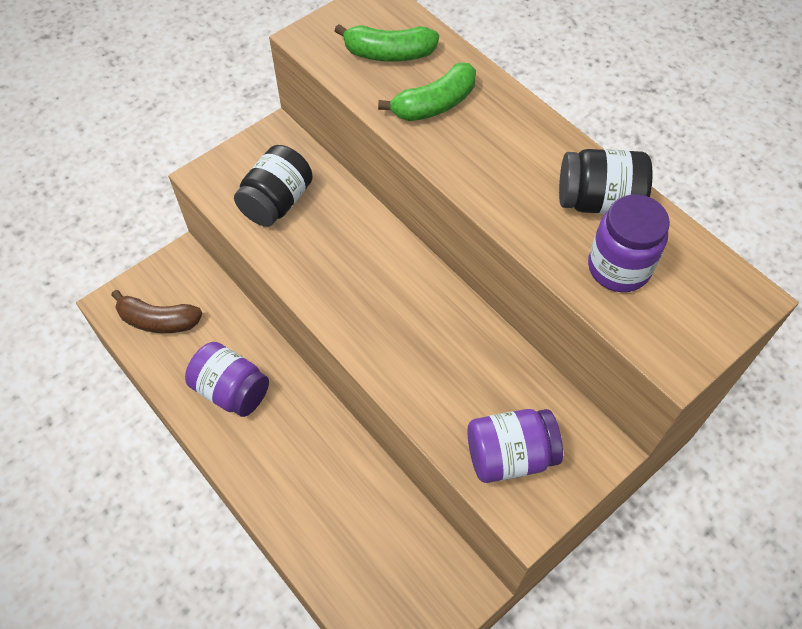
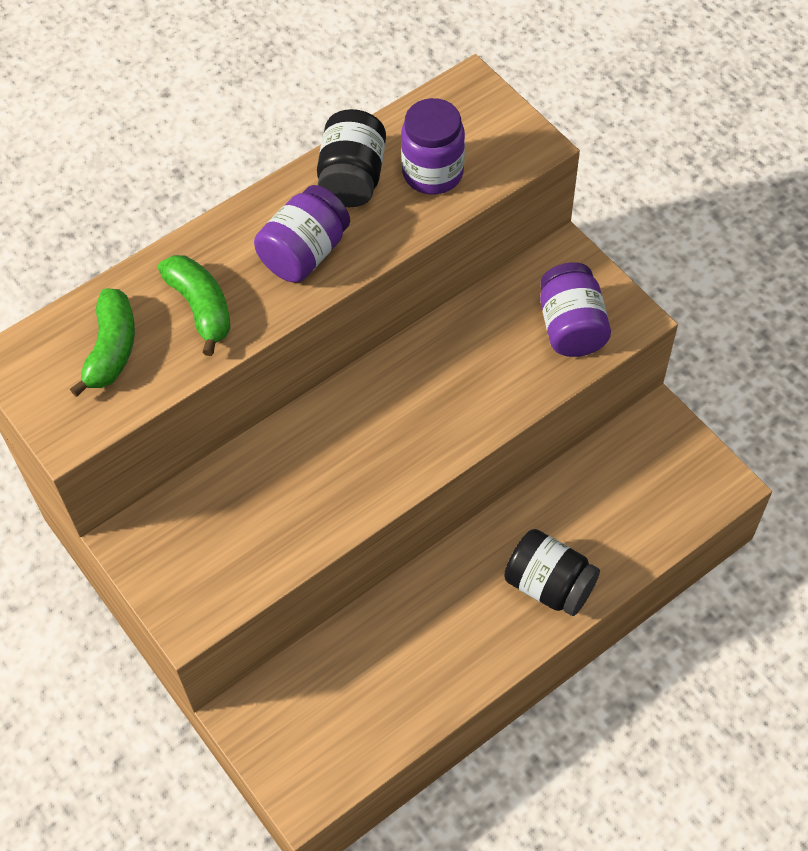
camera: 85 degrees left, 0 degrees up
brown banana [111,290,202,333] -> none
purple jar [185,342,269,417] -> purple jar moved to [254,185,350,283]
black jar [234,145,313,227] -> black jar moved to [504,529,600,616]

